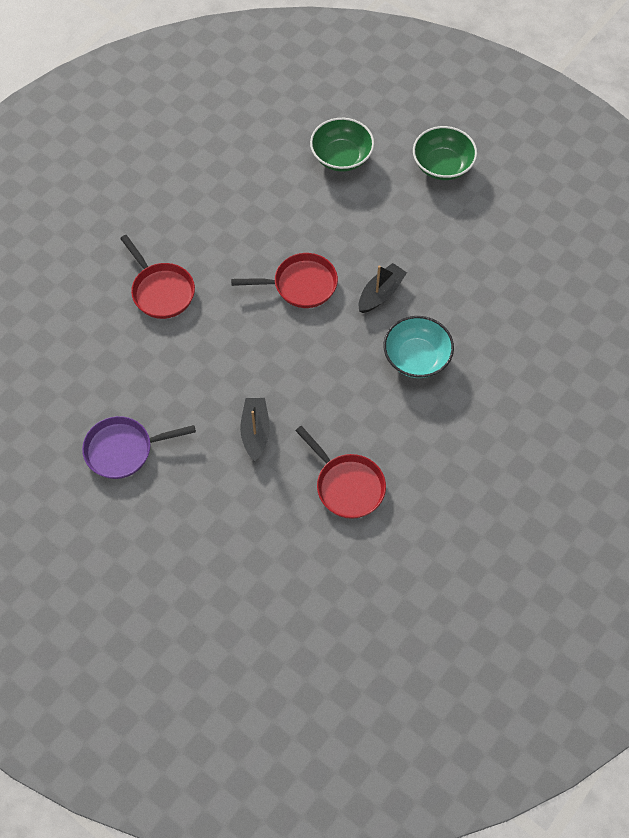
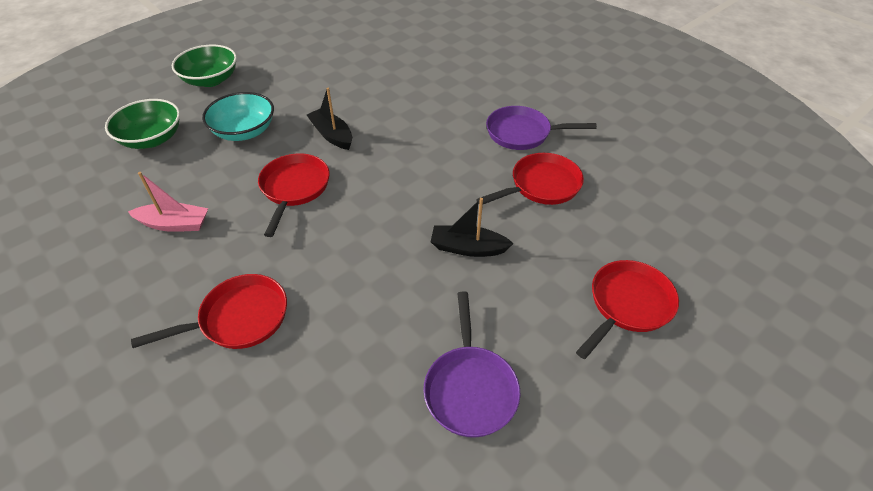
camera: 80 degrees left, 15 degrees down
turquoise bowl [384,316,454,378] -> turquoise bowl moved to [202,92,274,141]
none -> pink boat [128,172,208,232]
none -> purple pan [486,106,597,150]
none -> red pan [576,260,679,359]

